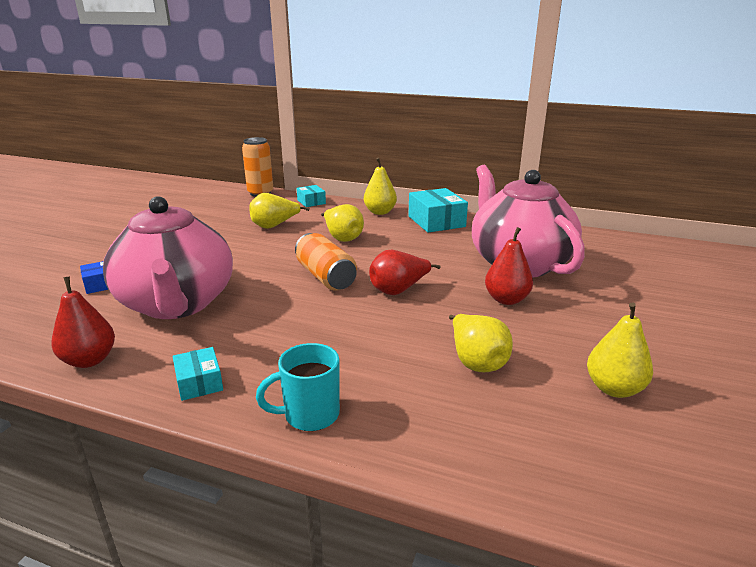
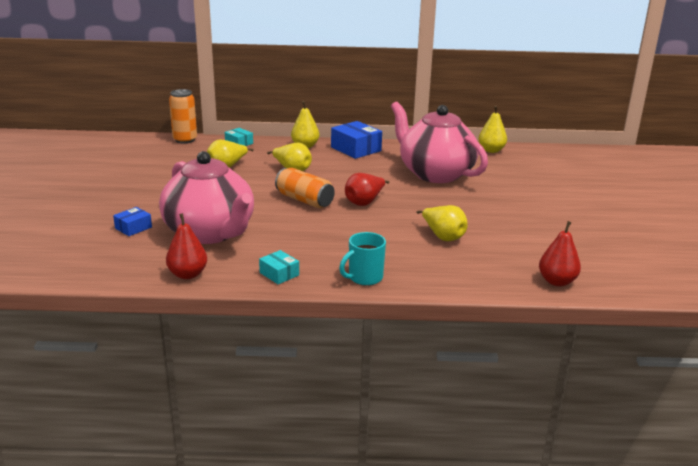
camera: 20 degrees left, 0 degrees up
turquoise box [408,188,468,233] -> blue box [331,121,382,159]
red pear [485,227,533,305] -> red pear moved to [539,221,581,286]
yellow pear [587,302,653,398] -> yellow pear moved to [478,106,507,153]

